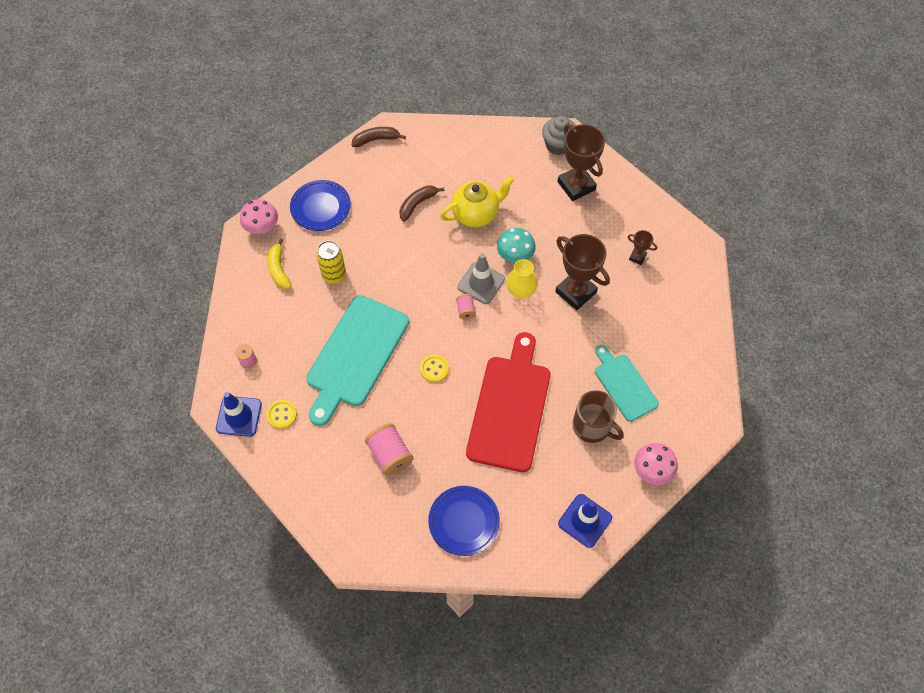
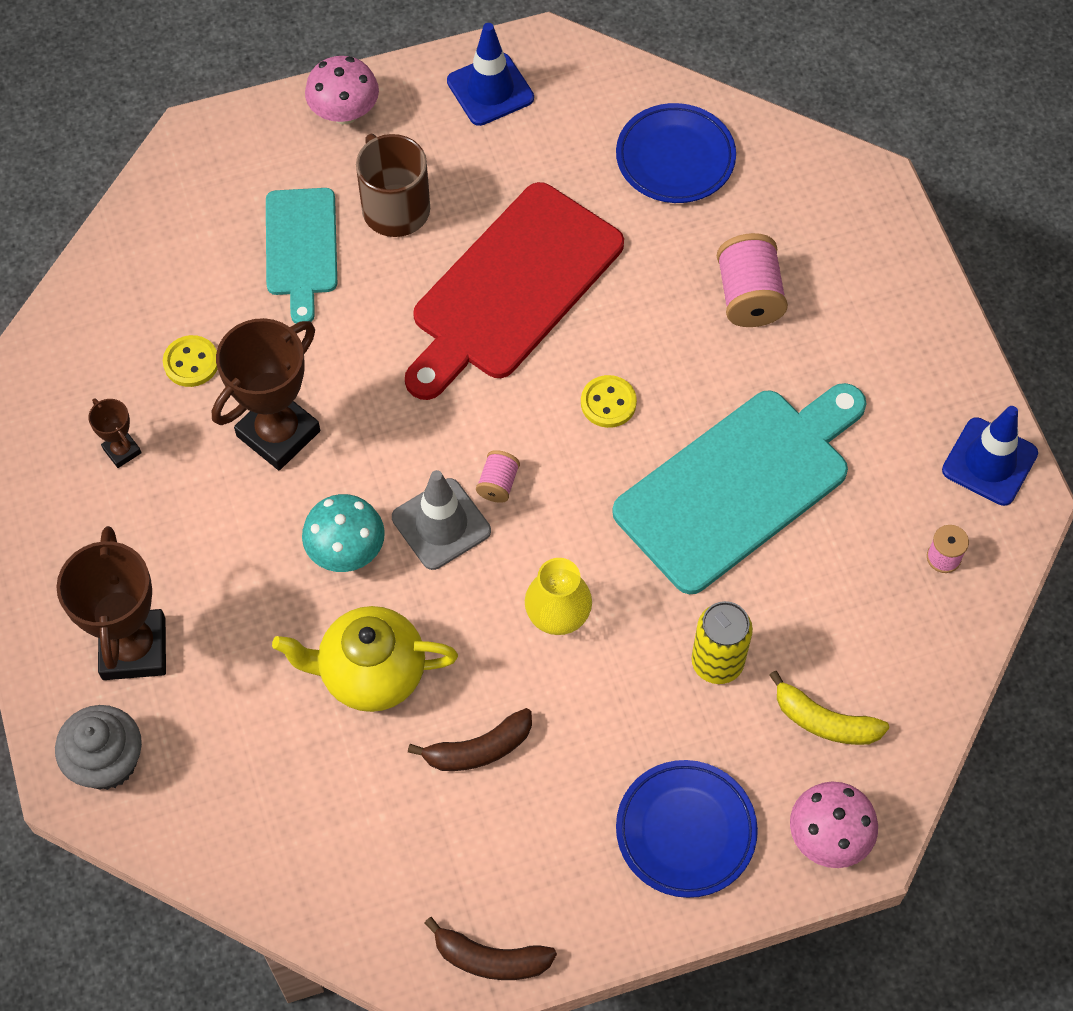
camera: 155 degrees left, 0 degrees up
yellow button [267,400,297,429] -> yellow button moved to [163,335,218,387]
yellow banana [268,239,292,289] -> yellow banana turned 105 degrees clockwise [769,671,889,745]
yellow vase [506,259,538,299] -> yellow vase moved to [525,558,592,635]
brown trophy [555,234,610,310] -> brown trophy turned 60 degrees clockwise [212,318,320,470]

